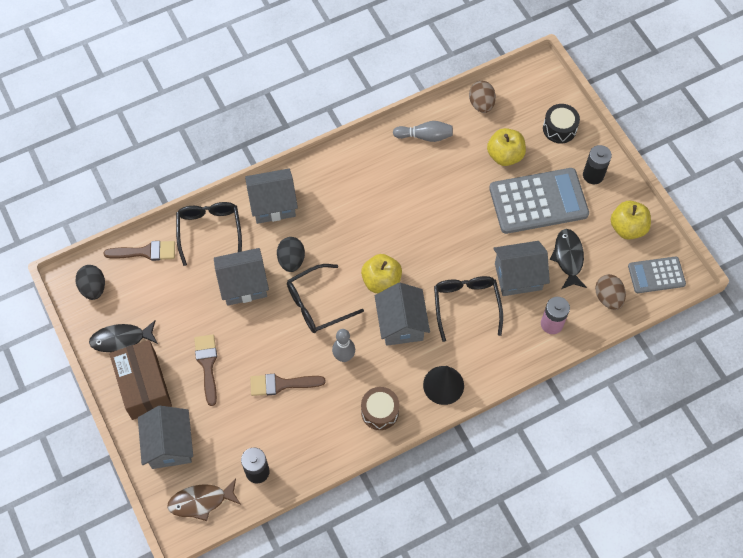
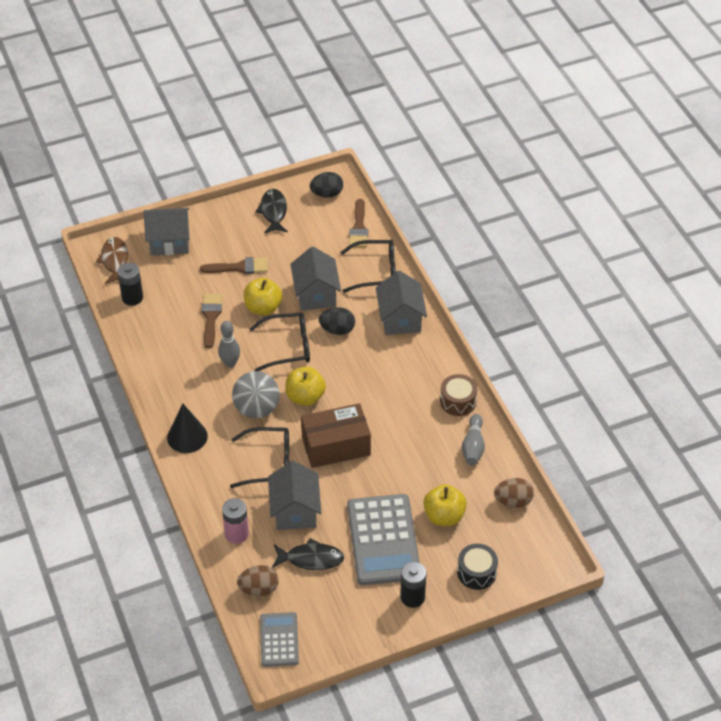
camera: 95 degrees right, 15 degrees down
brown box [109,340,172,420] -> brown box moved to [301,403,371,468]
black glasses [287,264,364,333] -> black glasses turned 105 degrees clockwise [249,313,310,371]
brown drum [361,387,400,430] -> brown drum moved to [440,374,477,416]
grey house [375,283,430,346] -> grey ball [232,371,280,418]
yellow apple [611,201,651,240] -> yellow apple moved to [244,278,282,315]

